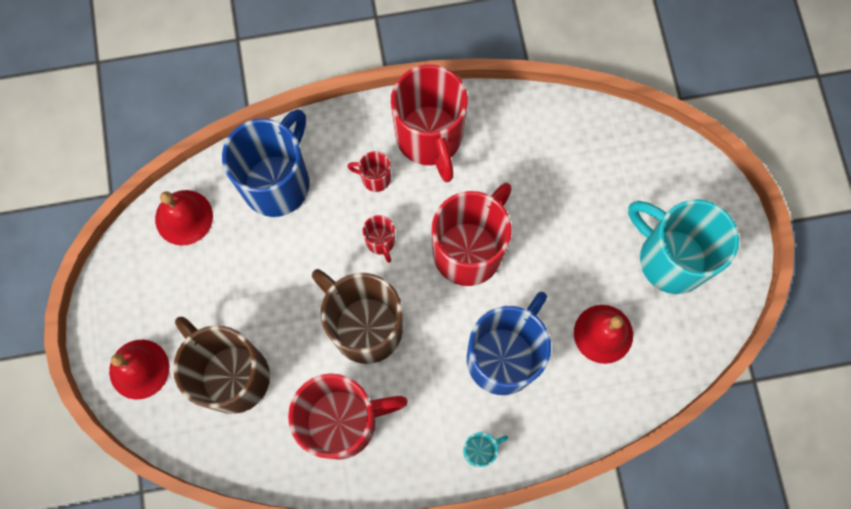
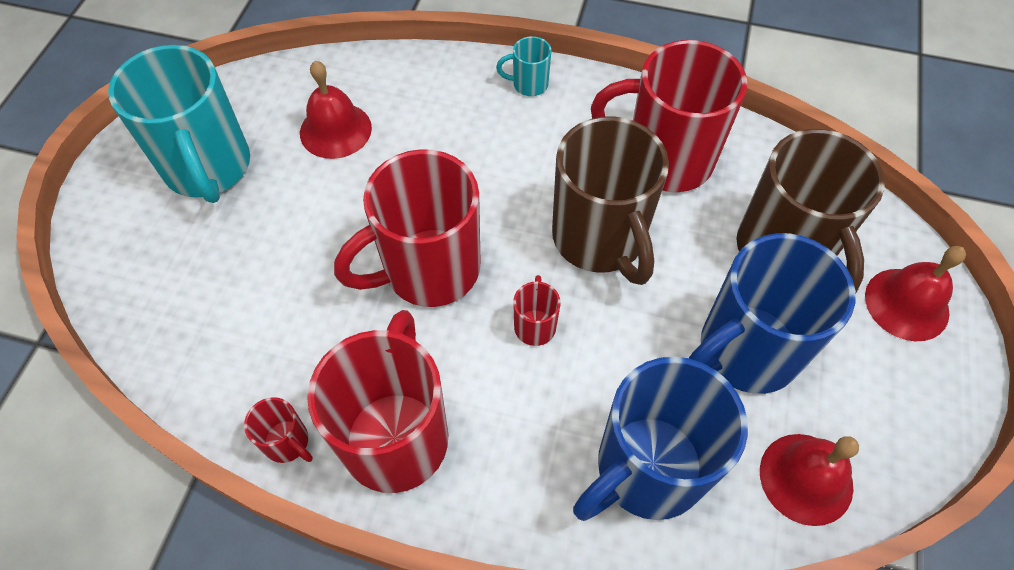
camera: 155 degrees left, 15 degrees down
red mug [347,151,391,192] -> red mug moved to [244,397,313,463]
blue mug [467,292,551,395] -> blue mug moved to [689,233,856,394]

